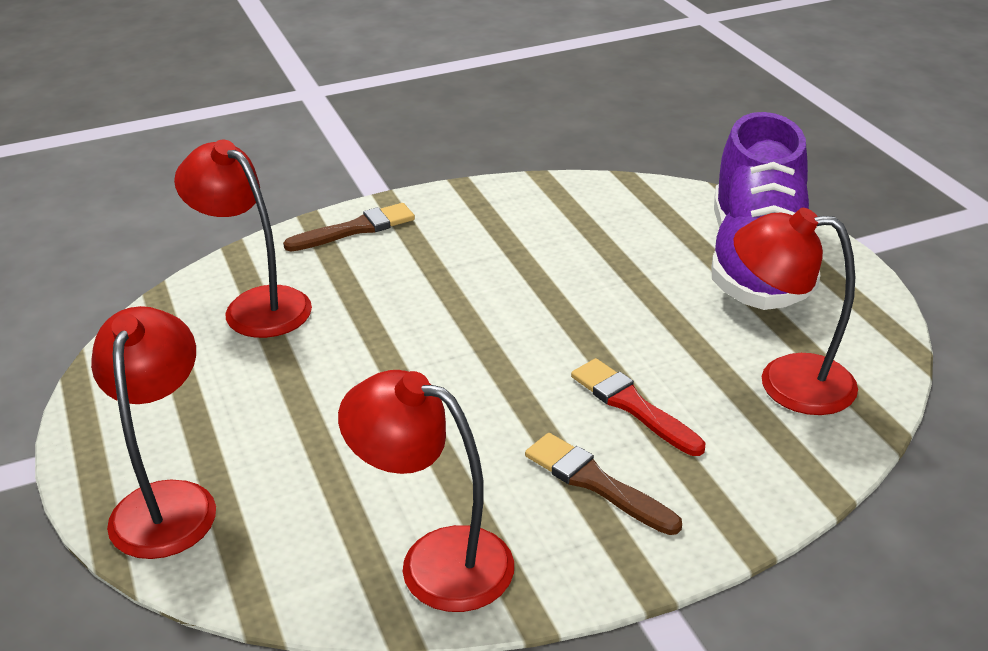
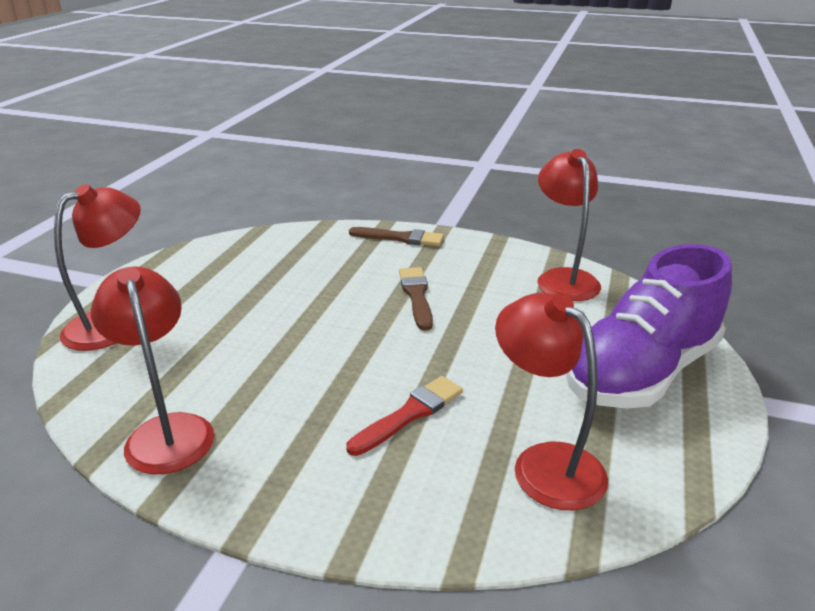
camera: 40 degrees right, 5 degrees down
red lamp [174,140,312,338] -> red lamp moved to [537,149,601,301]
brown brush [525,433,682,535] -> brown brush moved to [399,267,433,331]
red brush [571,358,706,456] -> red brush turned 45 degrees clockwise [346,376,463,456]

